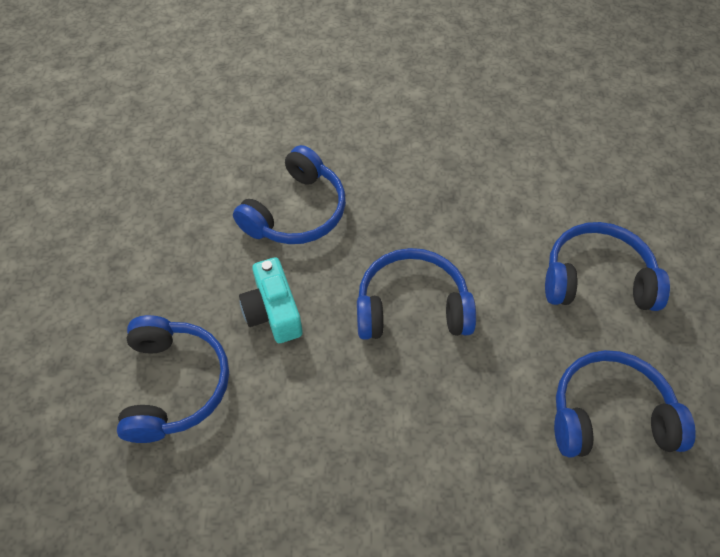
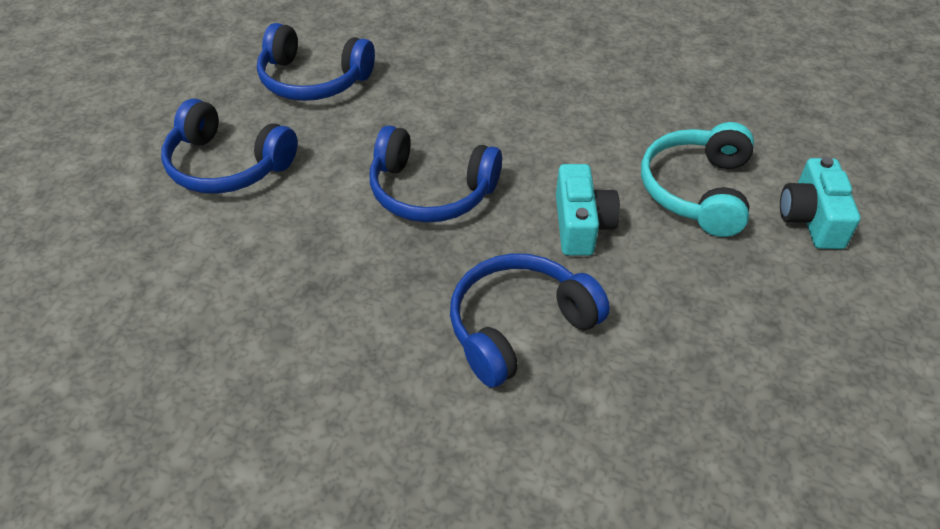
camera: 160 degrees left, 10 degrees down
blue headphones [117,315,229,443] -> turquoise headphones [641,122,754,237]
none -> turquoise camera [780,157,860,249]

